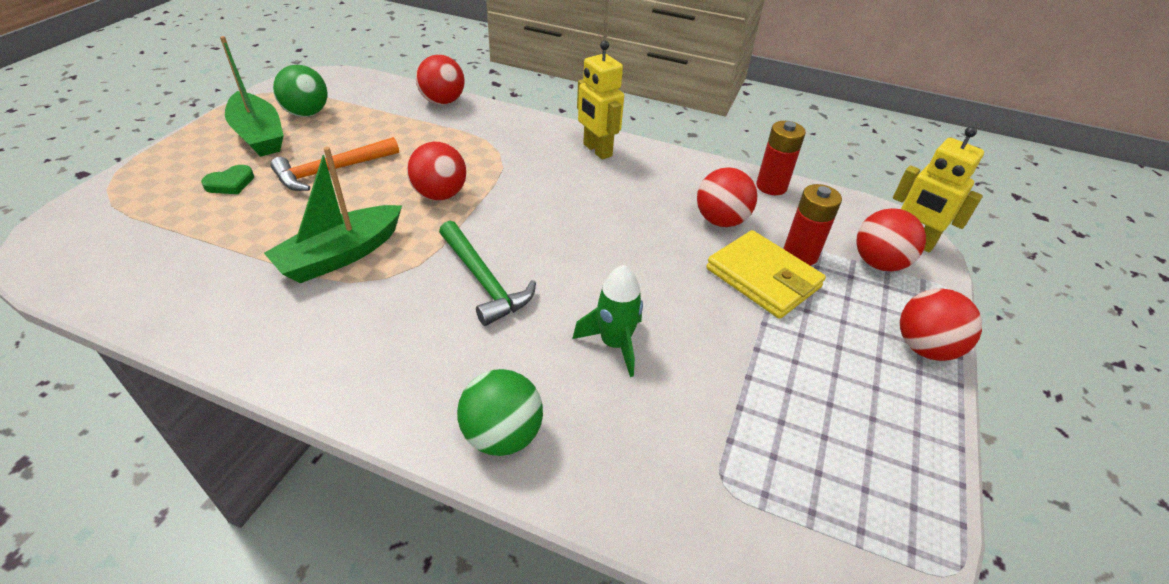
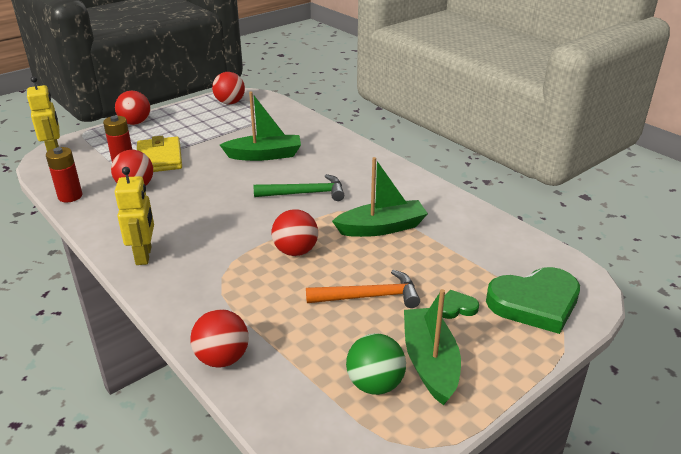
camera: 150 degrees left, 10 degrees down
green hammer [439,221,536,326] -> green hammer turned 90 degrees clockwise [254,174,344,201]
green ball [457,369,543,456] -> none
green rocket [572,265,643,377] -> green boat [220,92,301,161]
red ball [856,208,926,271] -> red ball moved to [212,72,245,104]
none -> green heart [486,267,580,334]

